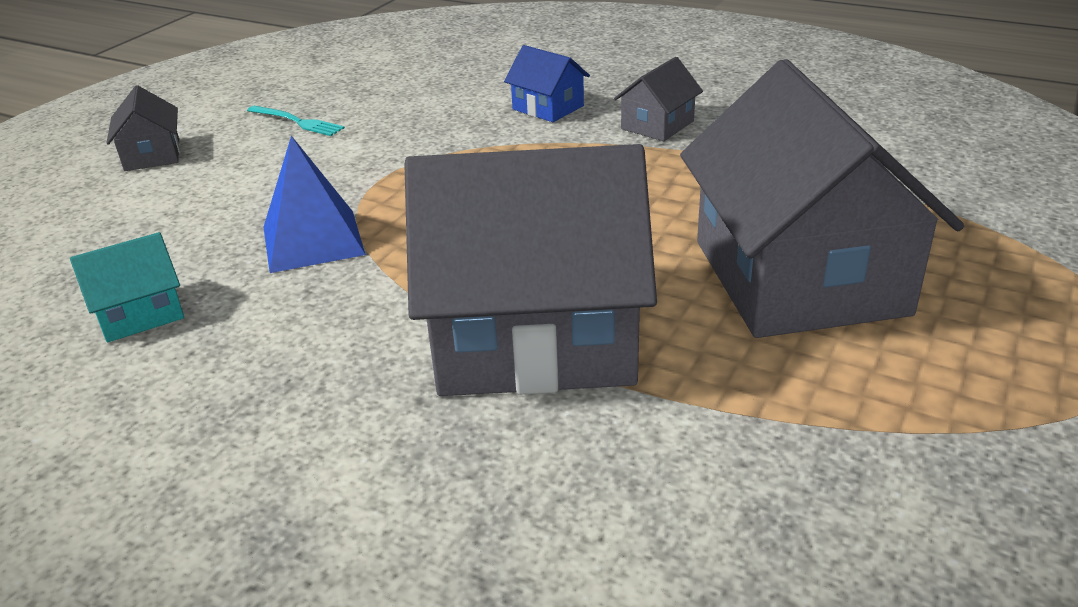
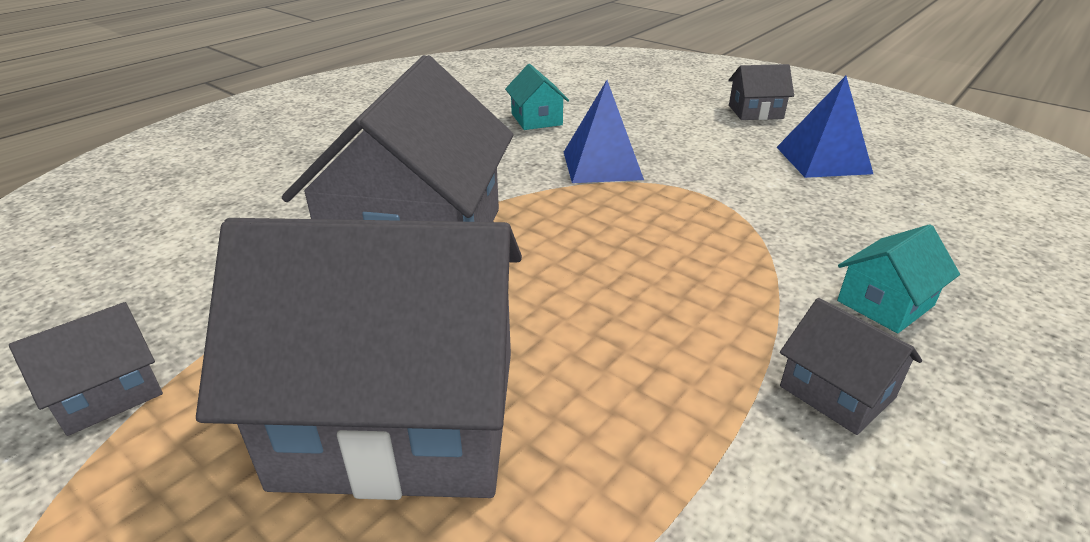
camera: 100 degrees right, 0 degrees up
turquoise fork [247,106,345,136] -> blue pyramid [776,76,873,178]
blue house [504,45,590,122] -> turquoise house [837,224,960,333]
none -> grey house [9,302,163,436]

